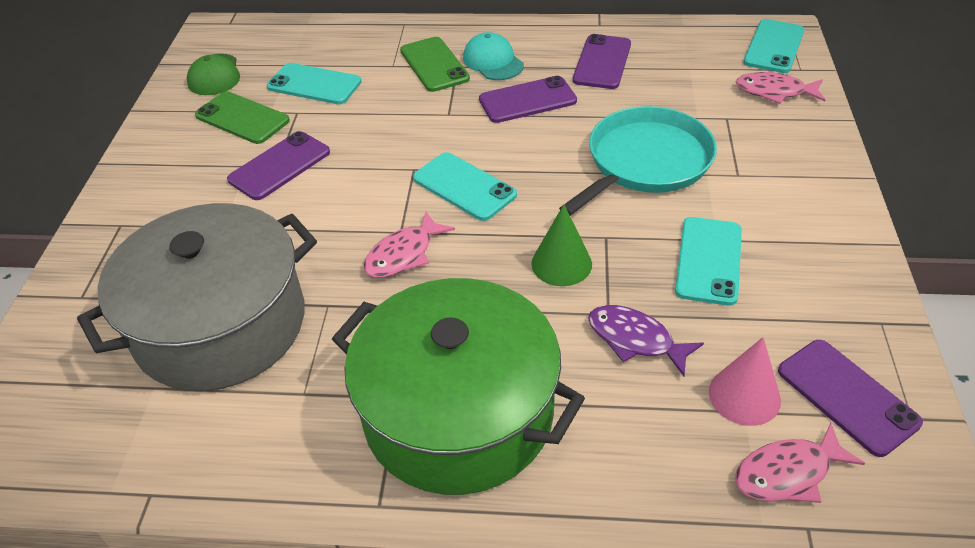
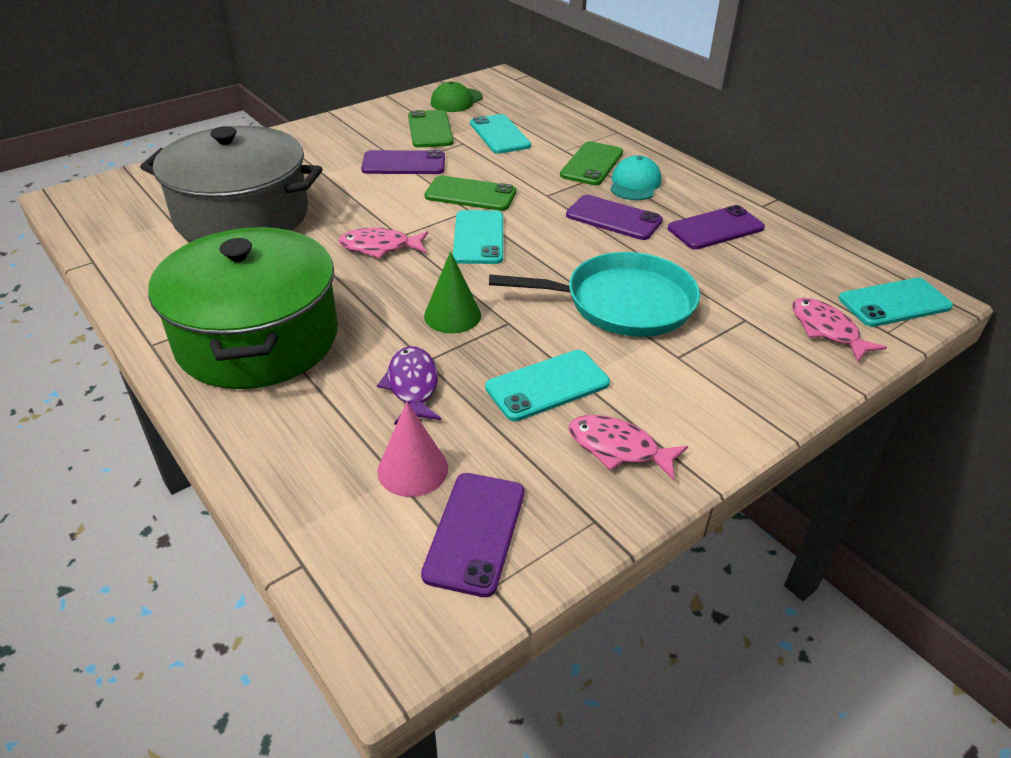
camera: 45 degrees right, 5 degrees down
pink fish [735,423,865,503] -> pink fish moved to [568,415,688,481]
none -> green phone [425,176,516,211]

